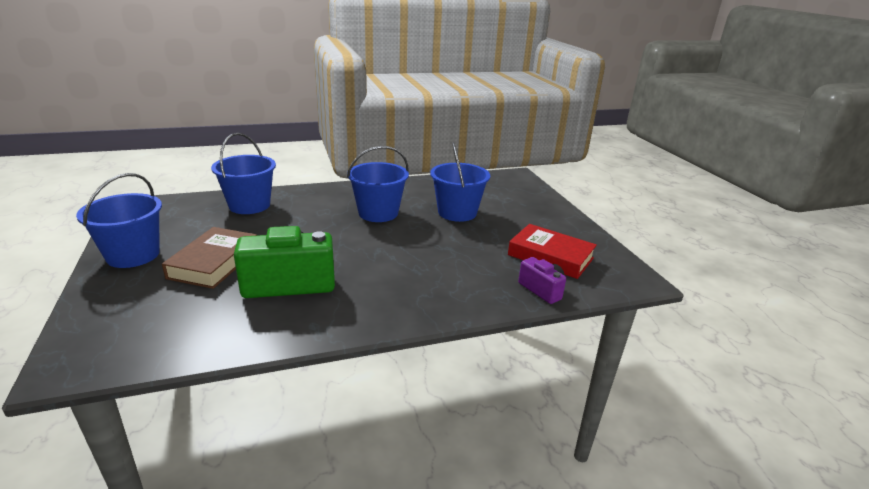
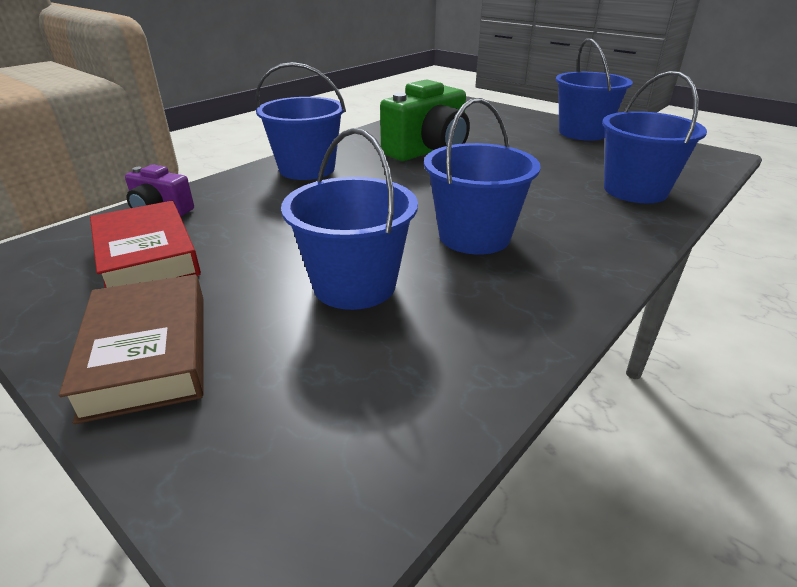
camera: 150 degrees right, 5 degrees up
brown book [162,227,257,289] -> brown book moved to [59,275,204,424]
red book [508,224,597,279] -> red book turned 60 degrees clockwise [90,201,201,288]
none -> blue bucket [255,62,346,180]

